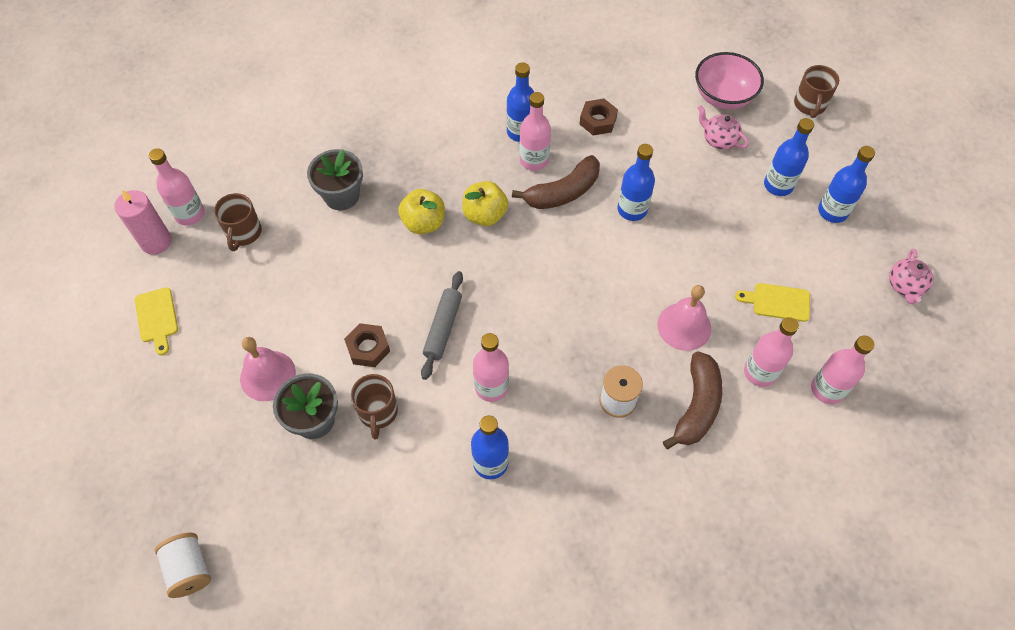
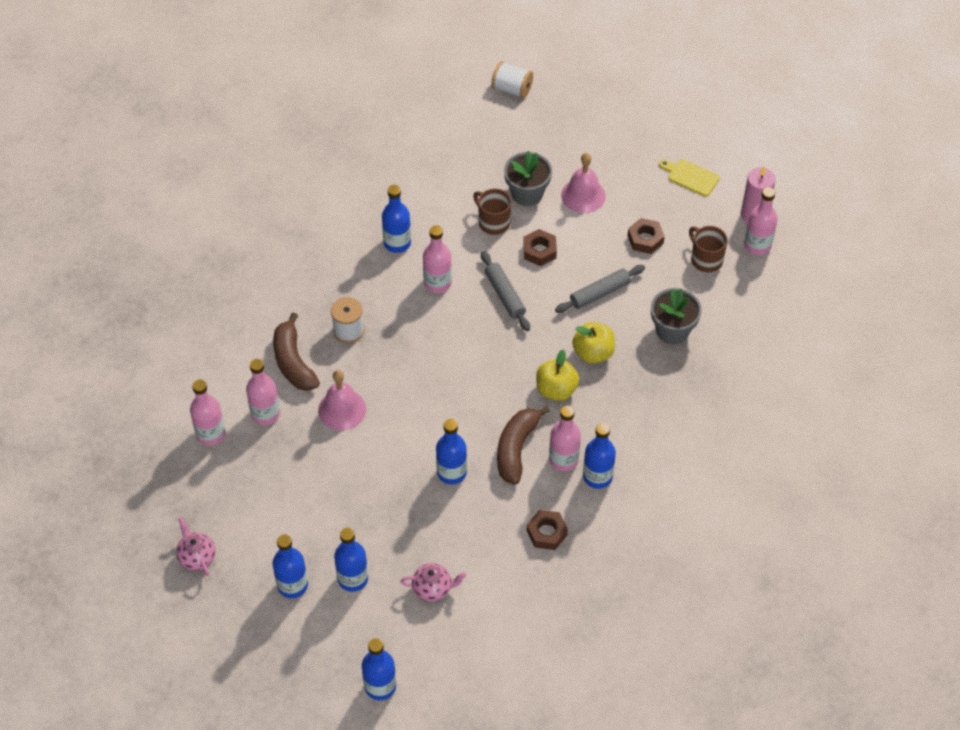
camera: 140 degrees right, 5 degrees down
pink bowl [695,52,764,109] -> none
yellow cutting board [735,283,810,322] -> none
brown mug [794,65,839,118] -> blue bottle [362,638,396,700]
none -> grey rolling pin [555,265,645,313]
none -> brown nut [627,218,665,254]

